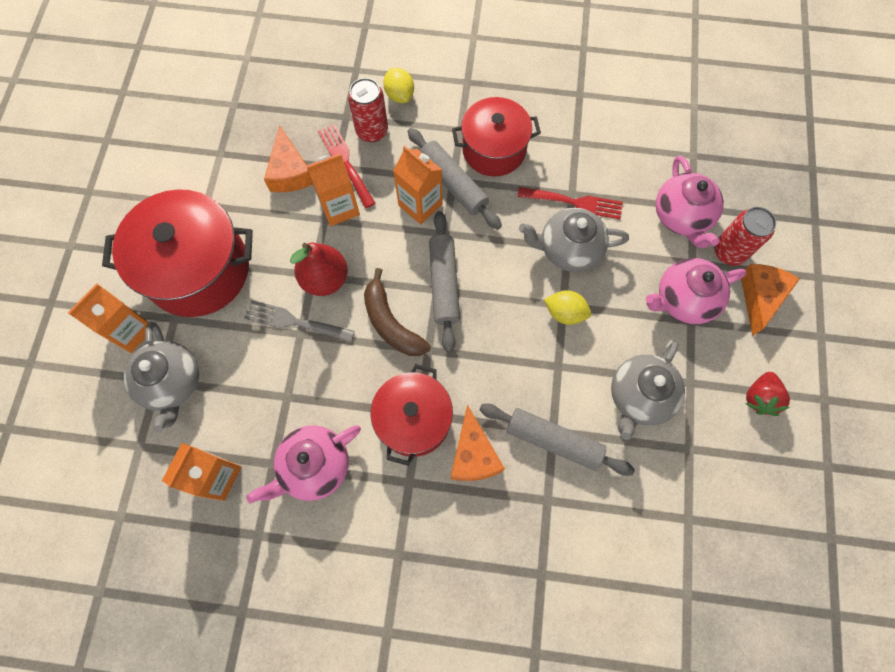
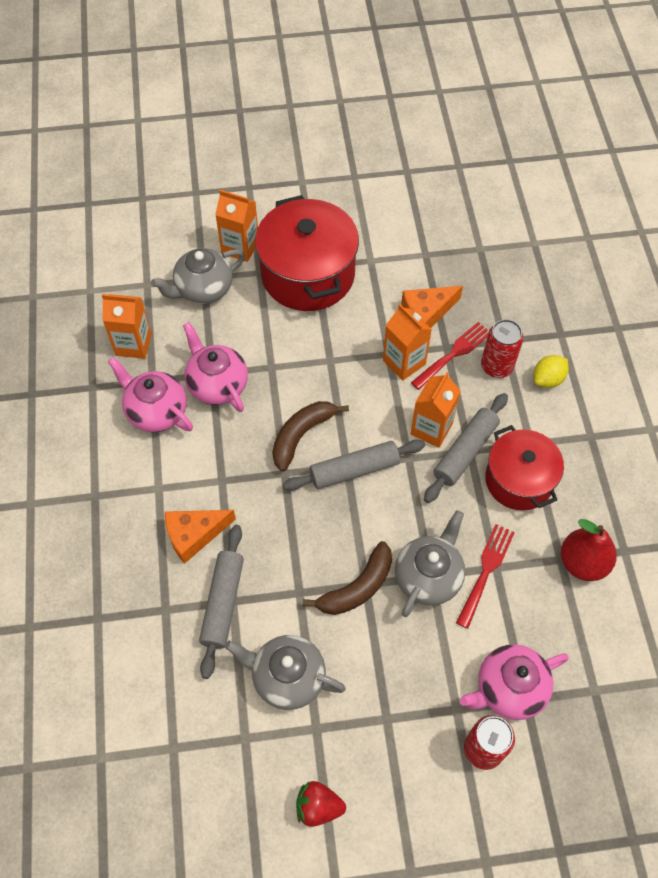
camera: 75 degrees right, 10 degrees down
grey fork [244,300,355,342] -> none
red pear [290,243,348,296] -> red pear moved to [561,519,617,581]
red pot [371,364,453,466] -> none
red fork [517,187,623,219] -> red fork turned 150 degrees counterclockwise [456,524,515,629]
grey teapot [519,208,629,272] -> grey teapot turned 45 degrees clockwise [395,510,465,617]
yellow lemon [544,290,591,325] -> brown banana [303,541,392,615]
pink teapot [646,258,747,324] -> pink teapot moved to [183,322,248,412]
orange cheese [741,264,800,336] -> none

